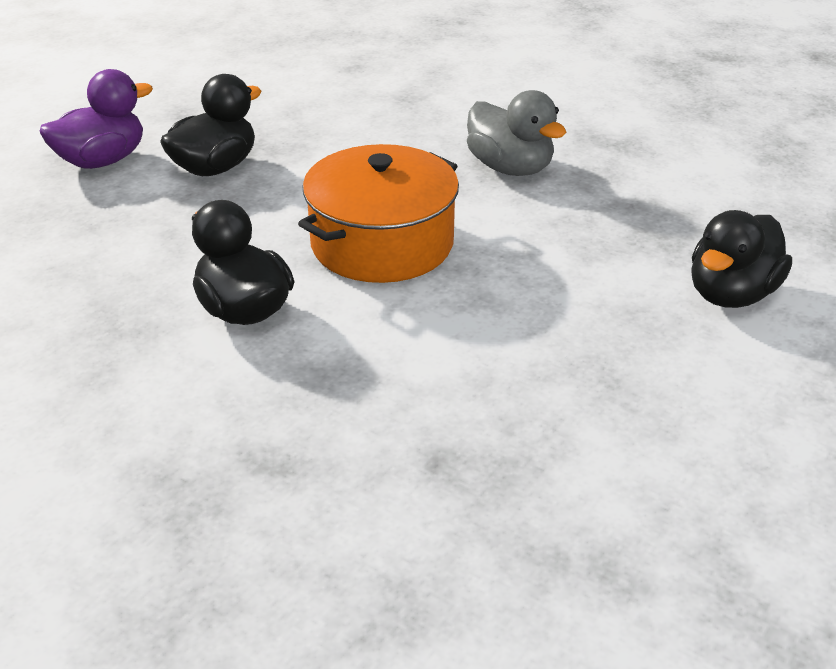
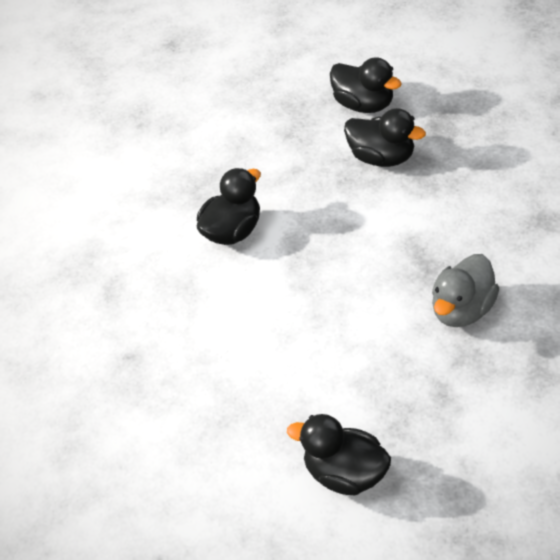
camera: 80 degrees right, 10 degrees up
purple duck [40,69,153,169] -> black duck [330,57,402,113]
orange pot [298,144,459,283] -> none

